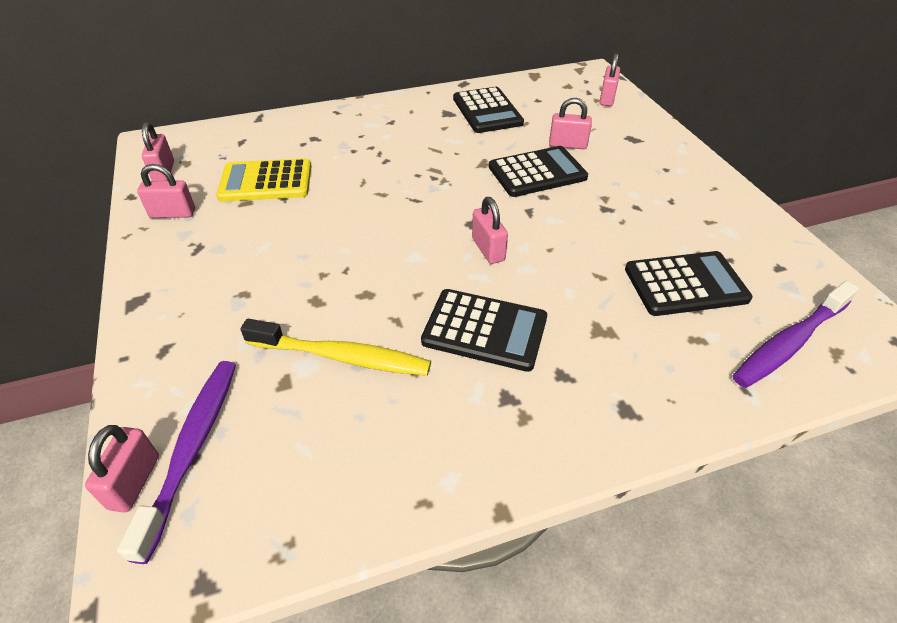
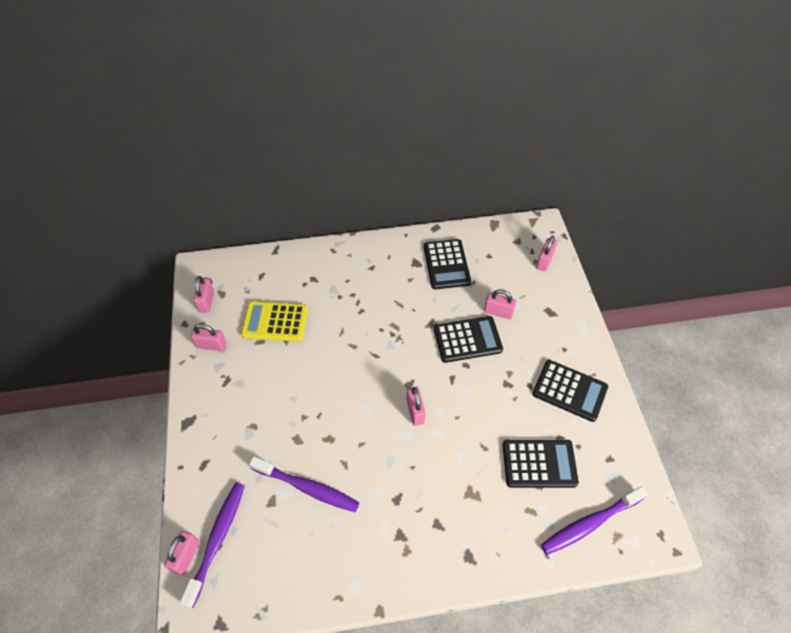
camera: 10 degrees right, 10 degrees up
yellow toothbrush [240,319,431,376] -> purple toothbrush [249,456,360,512]
black calculator [421,289,547,372] -> black calculator moved to [532,360,608,422]

